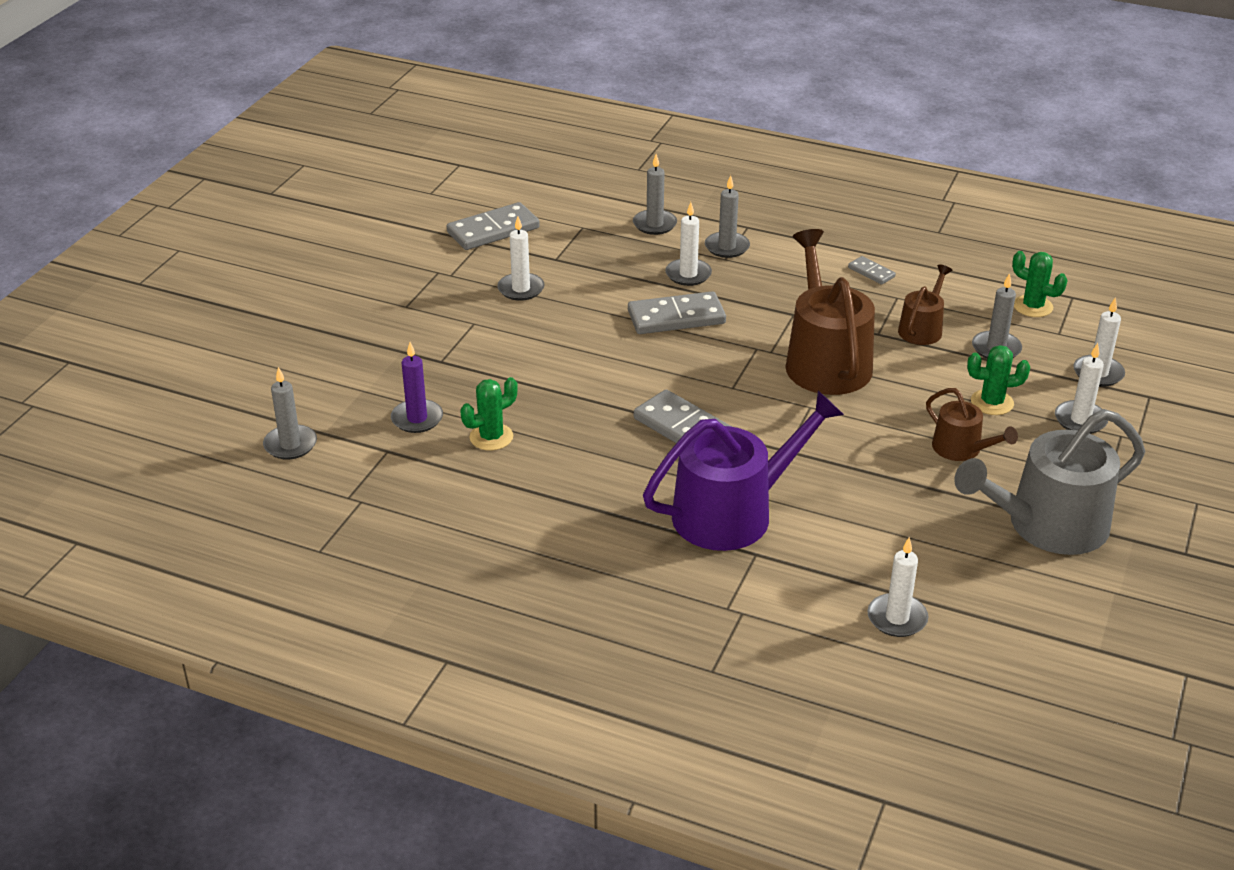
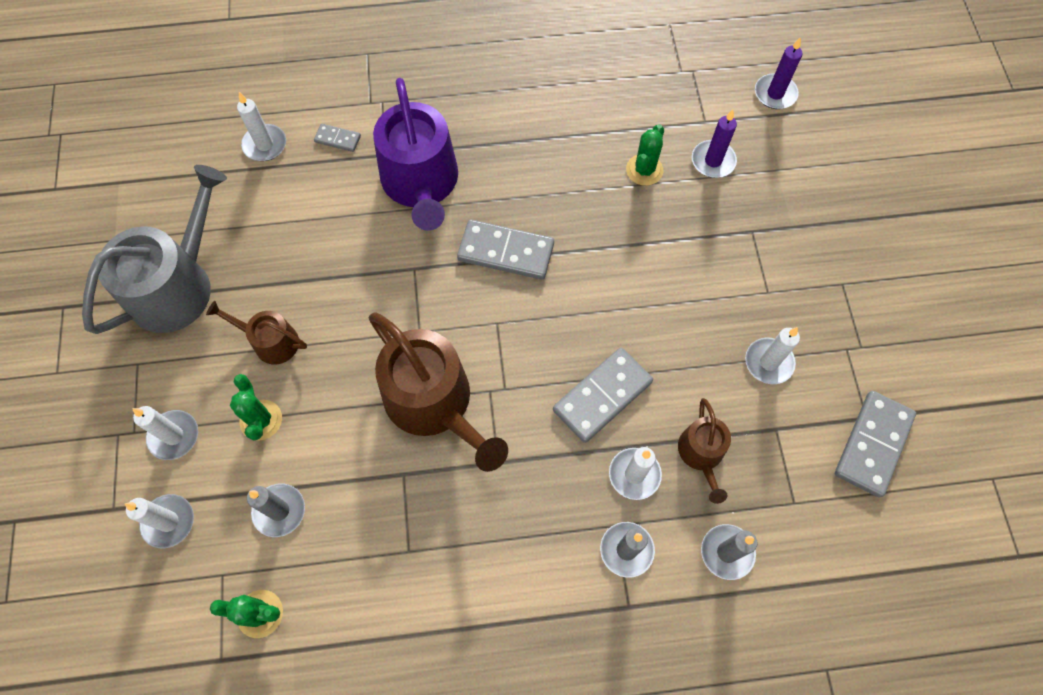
camera: 150 degrees right, 30 degrees up
grey candle [263,367,317,460] -> purple candle [755,37,802,109]
purple watering can [643,391,844,551] -> purple watering can turned 45 degrees counterclockwise [373,78,458,231]
grey domino [848,256,896,285] -> grey domino moved to [314,124,361,152]
brown watering can [898,264,953,345] -> brown watering can moved to [678,398,731,504]
green cactus [967,345,1030,415] -> green cactus turned 75 degrees counterclockwise [230,374,282,441]

